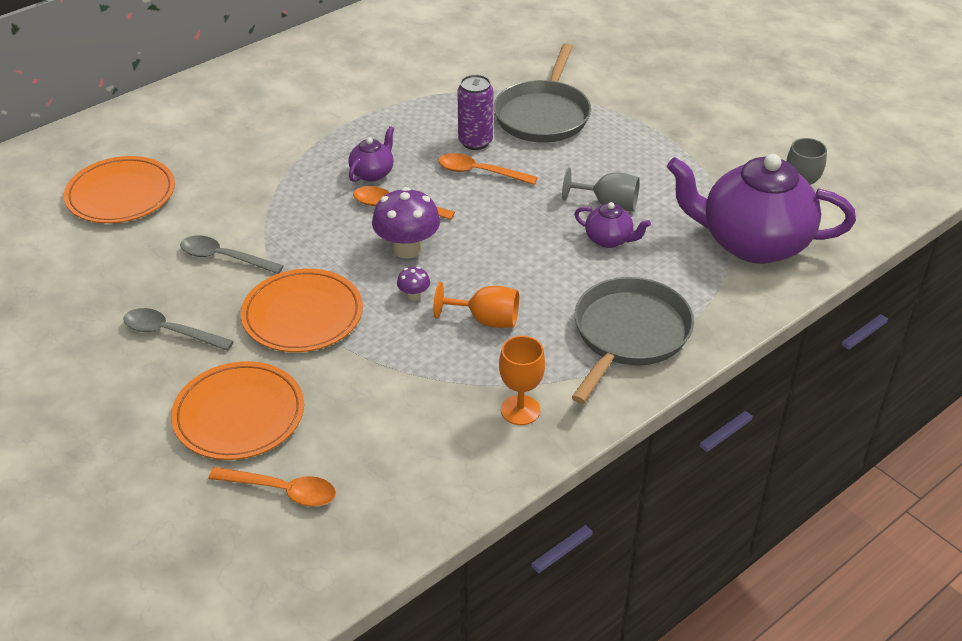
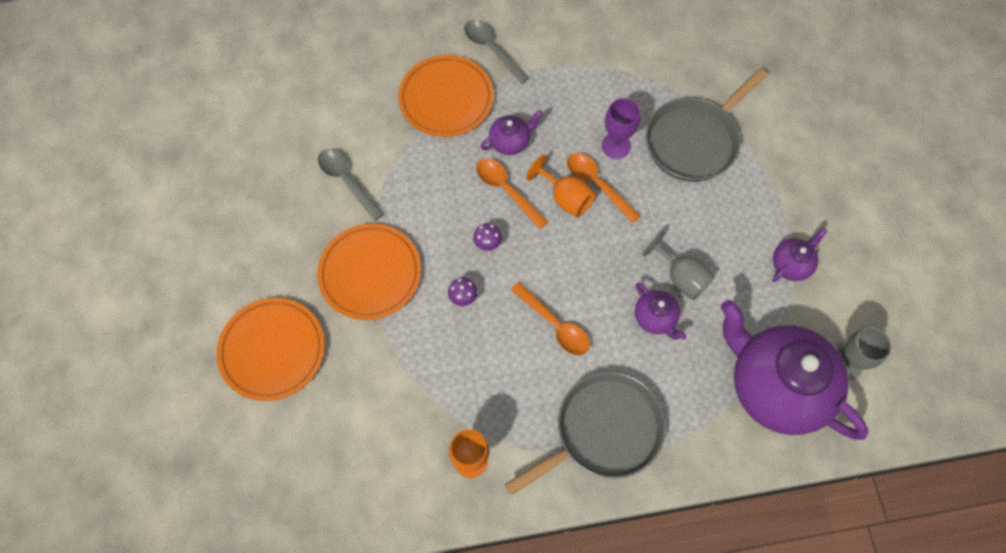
camera: 30 degrees right, 25 degrees up
orange plate [64,156,175,223] -> orange plate moved to [398,55,494,137]
grey spoon [123,308,234,351] -> grey spoon moved to [464,20,530,84]
orange spoon [208,467,336,507] -> orange spoon moved to [510,282,590,355]
purple mushroom [372,187,440,259] -> purple mushroom [473,223,502,251], size x0.48
orange goblet [434,282,519,328] -> orange goblet moved to [526,155,596,217]
purple can [457,75,493,150] -> purple goblet [602,98,640,159]
none -> purple teapot [772,228,827,282]

